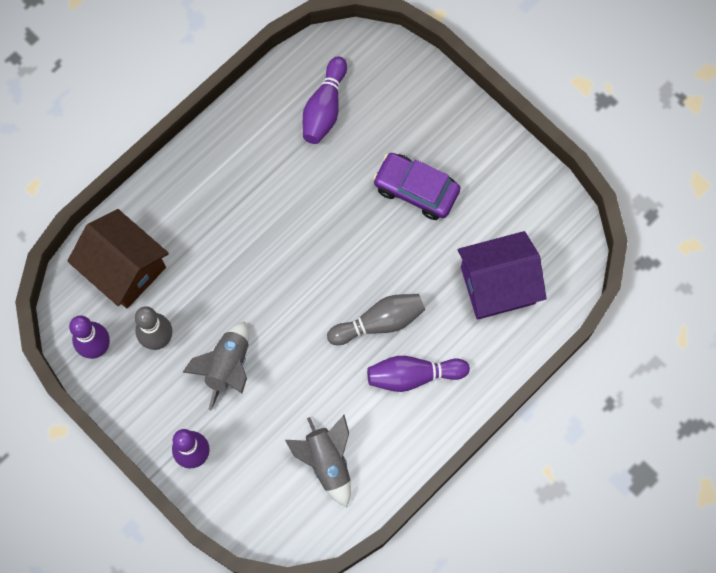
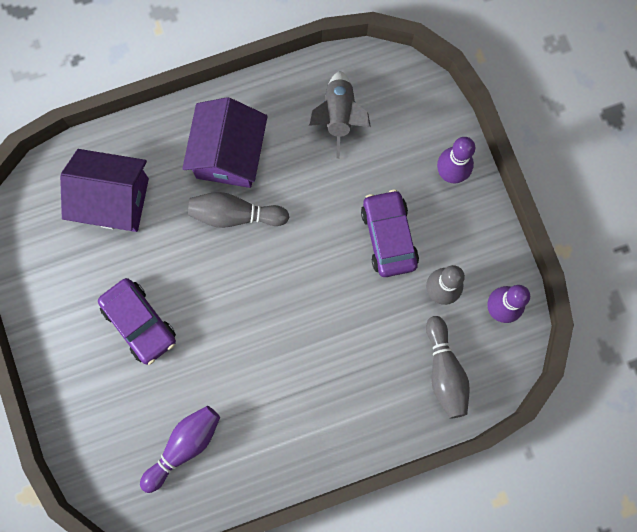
camera: 155 degrees left, 5 degrees up
brown house [67,209,169,308] -> grey bowling pin [426,316,470,419]
grey rocket [183,322,249,410] -> purple car [361,189,419,277]
purple bowling pin [367,356,470,392] -> purple house [182,97,268,188]

